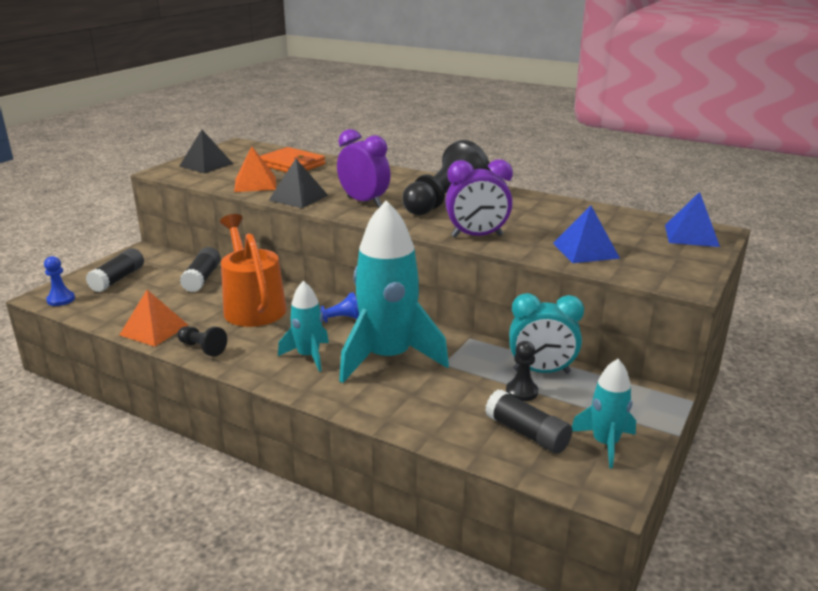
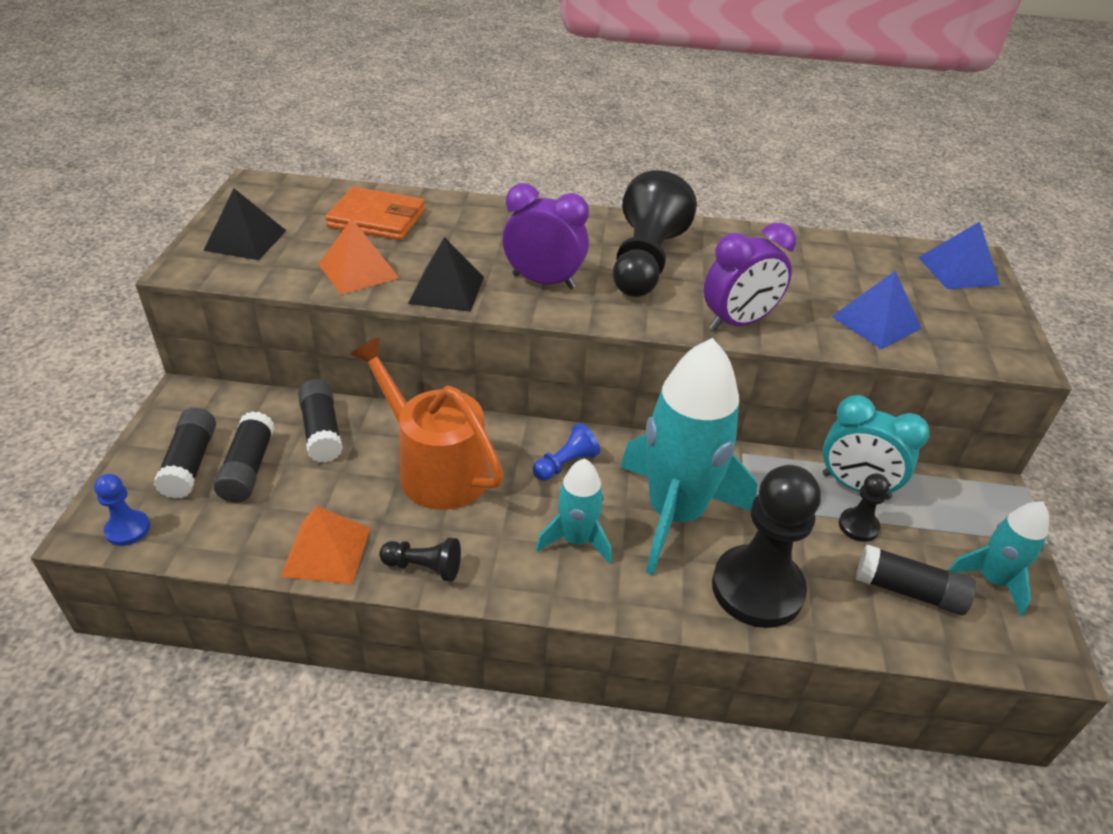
camera: 25 degrees left, 15 degrees up
turquoise clock [509,293,584,373] -> turquoise clock turned 45 degrees clockwise [823,395,930,500]
none -> black glue stick [213,411,275,503]
none -> black pawn [712,465,821,628]

